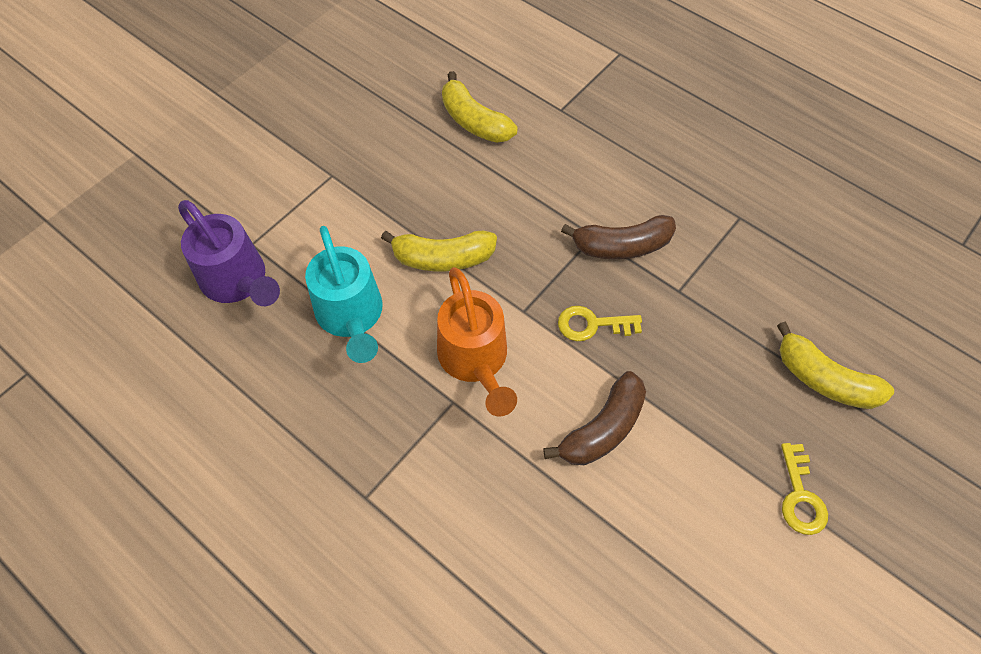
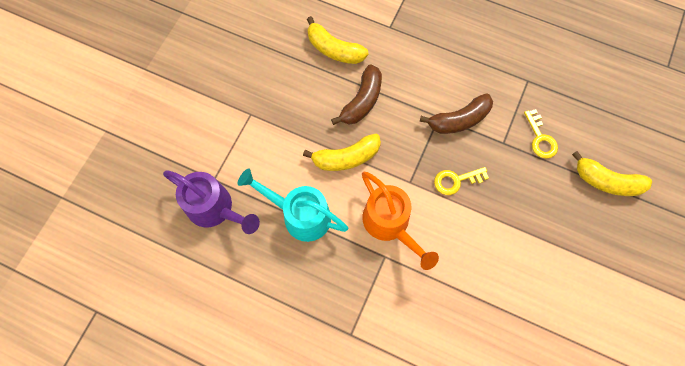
camera: 15 degrees left, 10 degrees up
turquoise watering can [305,226,383,363] -> turquoise watering can turned 150 degrees clockwise [237,168,349,242]
brown banana [543,371,646,465] -> brown banana moved to [331,64,382,125]
yellow key [781,443,828,535] -> yellow key moved to [524,109,558,159]

